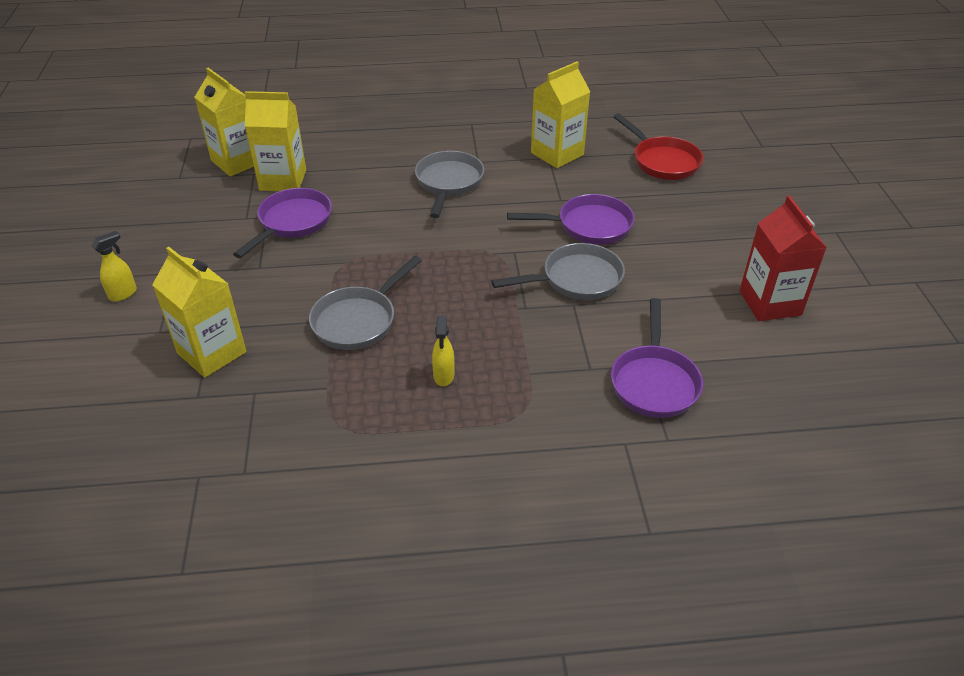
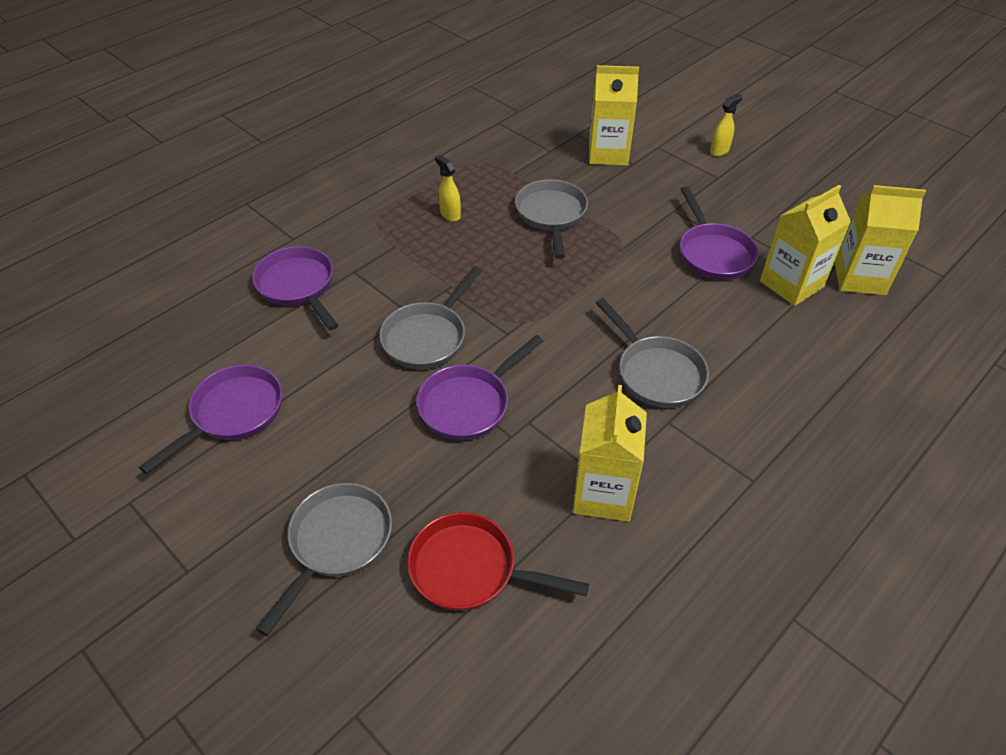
camera: 140 degrees right, 5 degrees up
yellow spray bottle [91,231,137,302] -> yellow spray bottle turned 135 degrees counterclockwise [710,94,743,156]
red carton [740,196,827,321] -> purple pan [139,365,282,474]
none -> grey pan [256,483,392,636]

